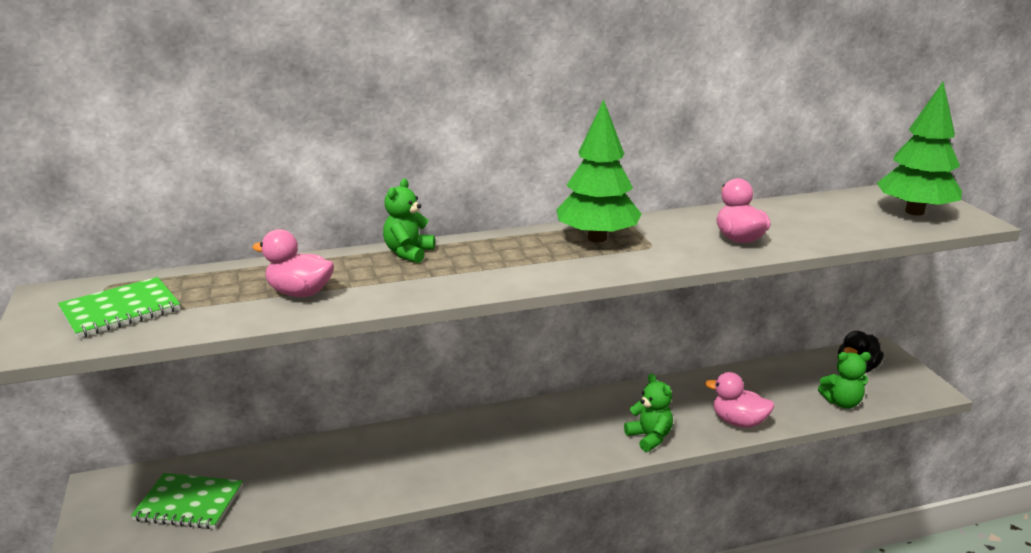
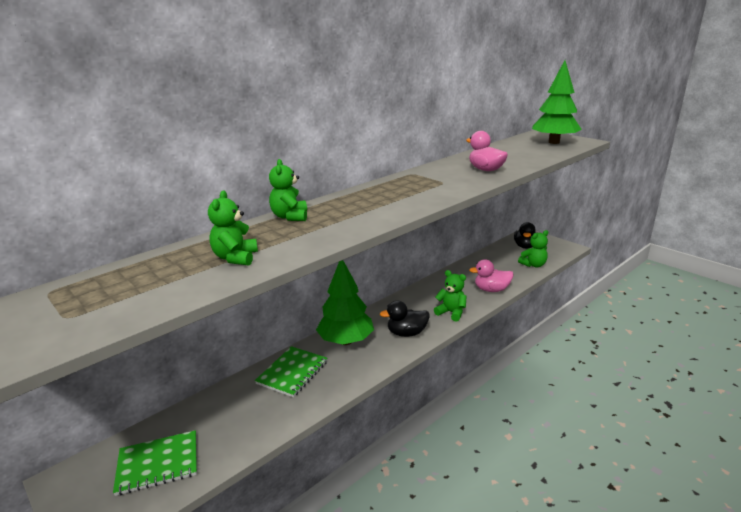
camera: 25 degrees left, 0 degrees up
green notebook [58,277,180,338] -> green notebook moved to [255,346,328,397]
pink duck [252,229,334,297] -> green teddy bear [208,190,258,266]
green tree [556,100,642,242] -> green tree moved to [316,260,374,345]
none -> black duck [380,300,430,337]

